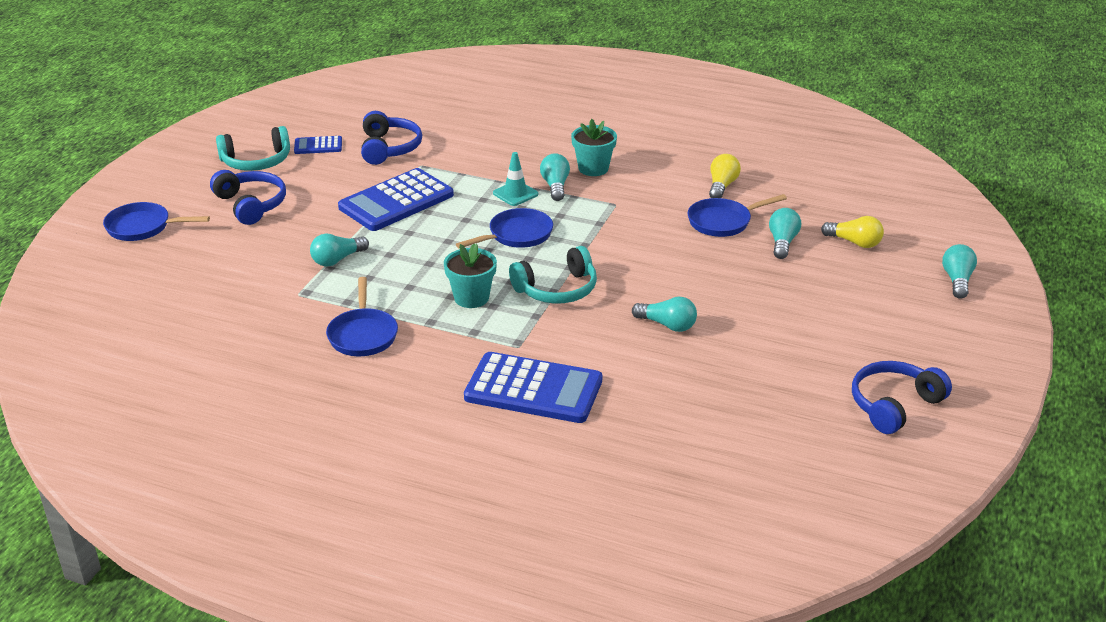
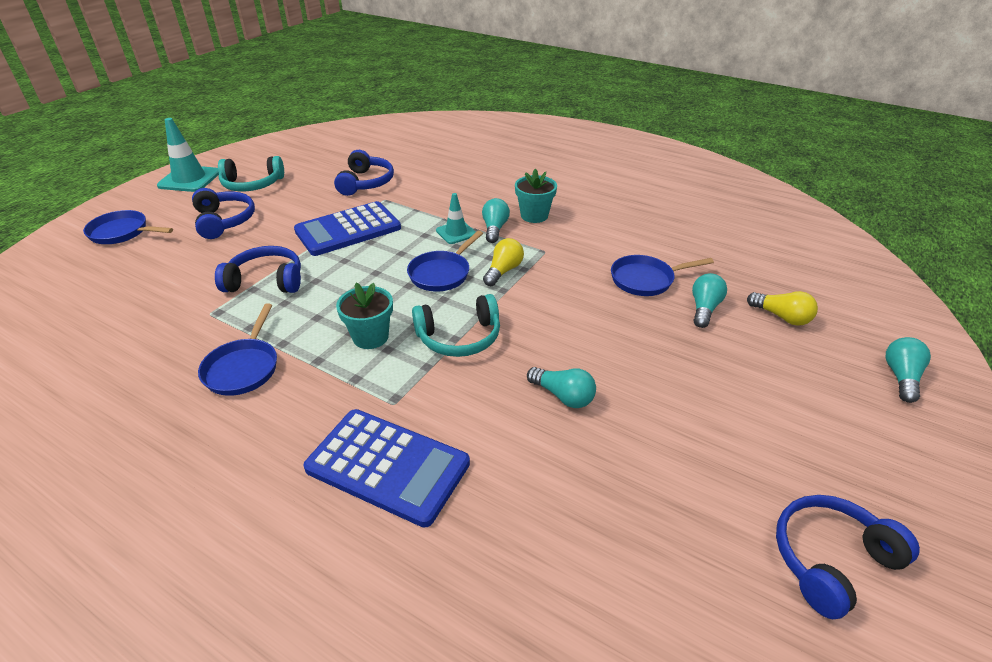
camera: 10 degrees right, 5 degrees up
blue calculator [294,136,342,154] -> none
turquoise light bulb [310,234,369,267] -> blue headphones [215,246,301,293]
blue pan [456,208,553,249] -> blue pan turned 150 degrees clockwise [407,230,483,291]
yellow light bulb [709,154,741,198] -> yellow light bulb moved to [483,238,524,286]
none -> turquoise traffic cone [157,118,219,192]

